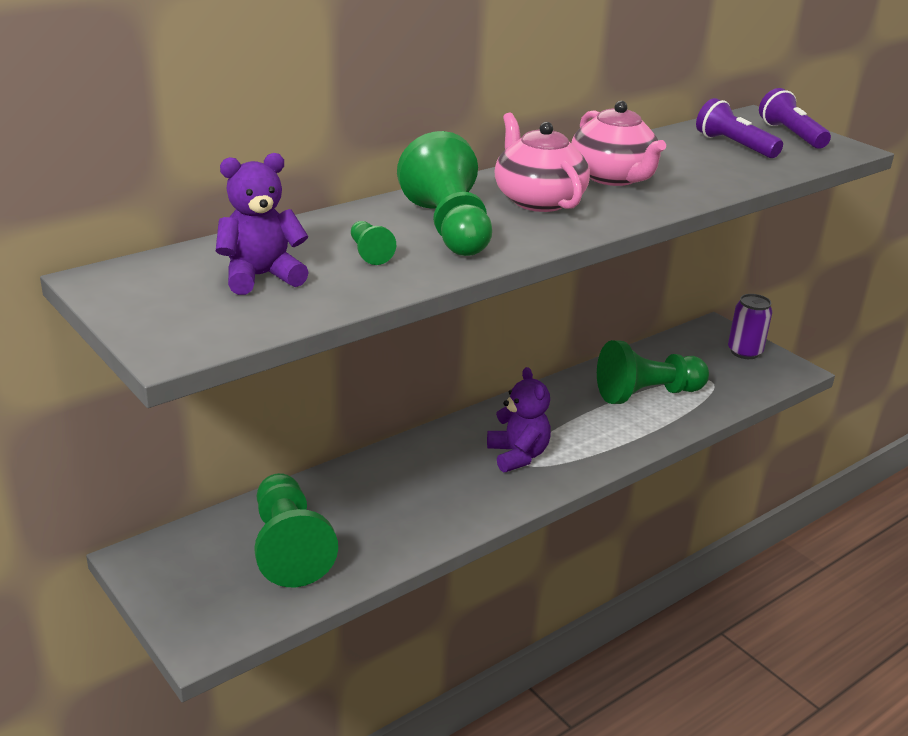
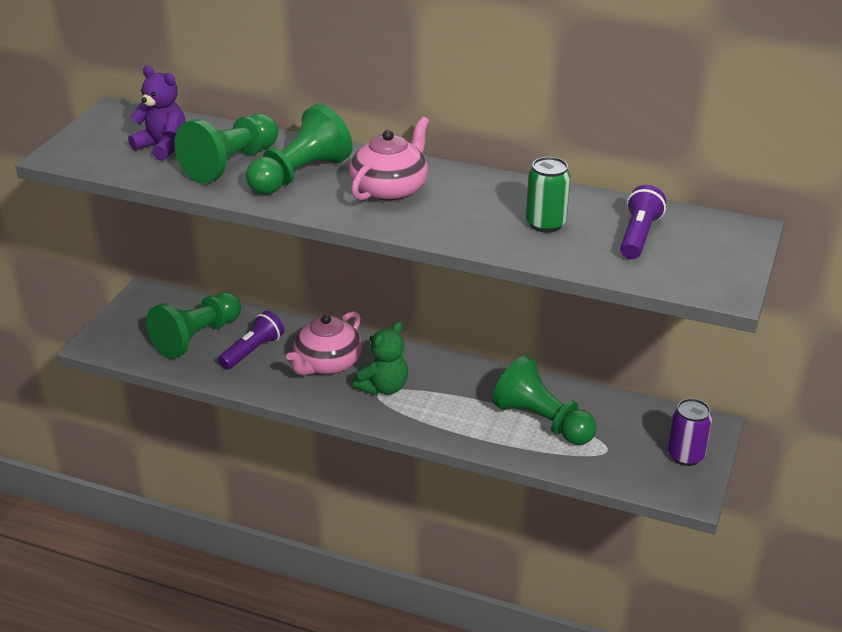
camera: 60 degrees right, 5 degrees up
green pawn [351,221,396,265] -> green pawn [174,114,278,184], size x2.28
purple teddy bear [487,367,551,473] -> green teddy bear [353,322,408,395]
pink teapot [571,101,666,186] -> pink teapot moved to [286,311,362,375]
purple flashlight [759,88,831,149] -> purple flashlight moved to [218,311,284,370]
none -> green can [526,157,570,233]

